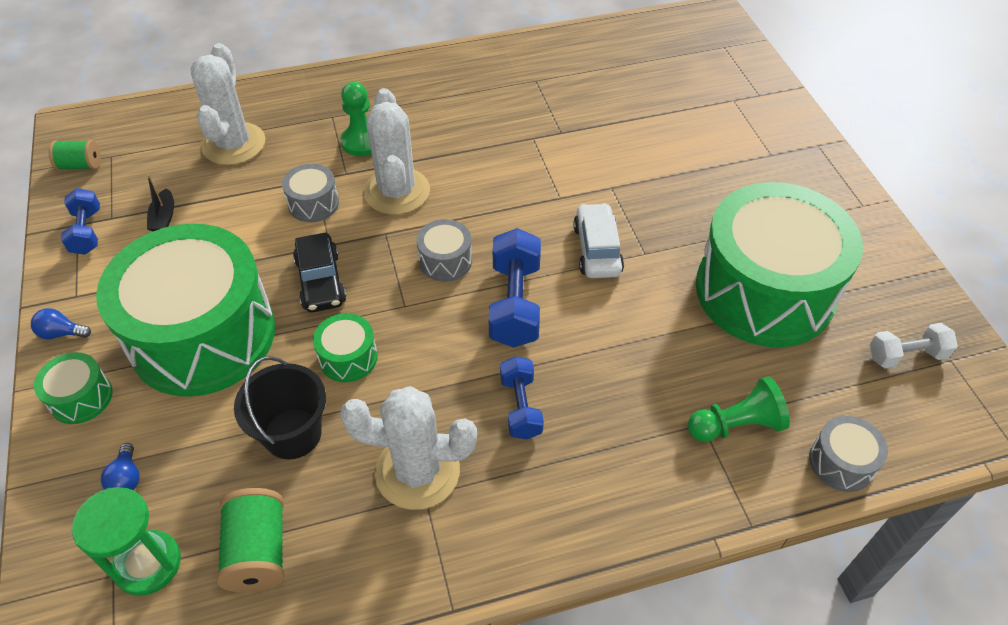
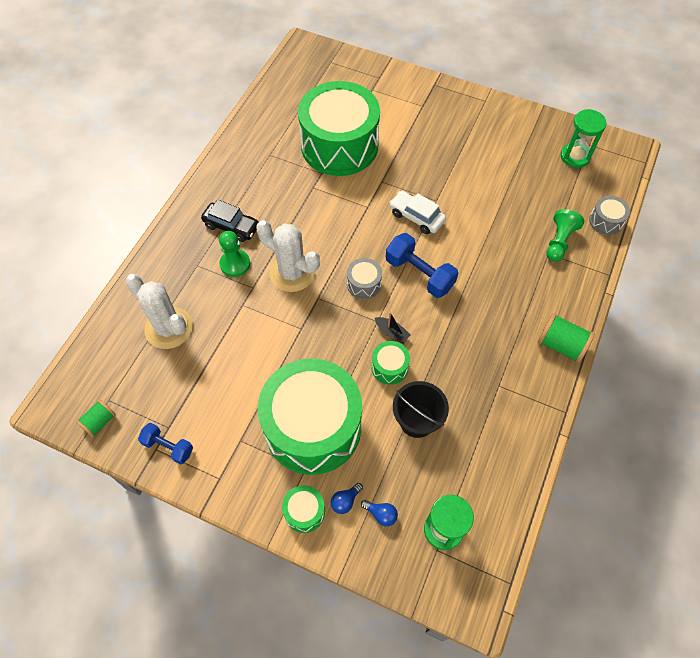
camera: 50 degrees left, 10 degrees up
blue light bulb [31,308,91,339] -> blue light bulb moved to [331,483,363,514]
black boat [147,174,174,232] -> black boat moved to [375,312,411,343]
green spool [217,488,284,593] -> green spool moved to [538,313,595,363]
grey drum [282,164,339,222] -> none
black car [293,233,346,312] -> black car moved to [201,200,259,242]
white cactus [340,386,477,510] -> none
blue dumbbell [500,356,544,440] -> none
green drum [696,182,863,347] -> green drum moved to [298,81,380,176]
white dumbbell [870,323,958,369] -> green hourglass [561,109,606,168]

